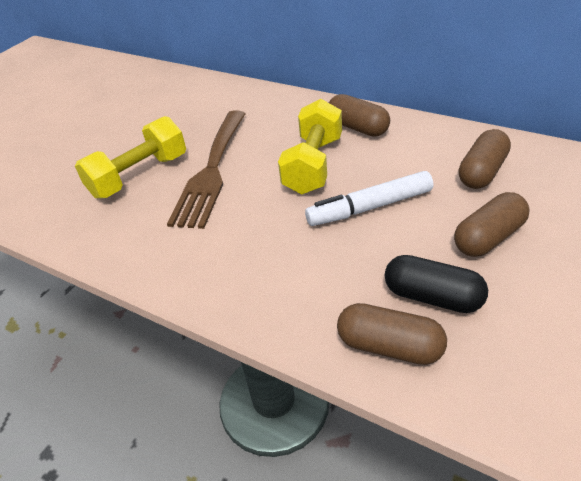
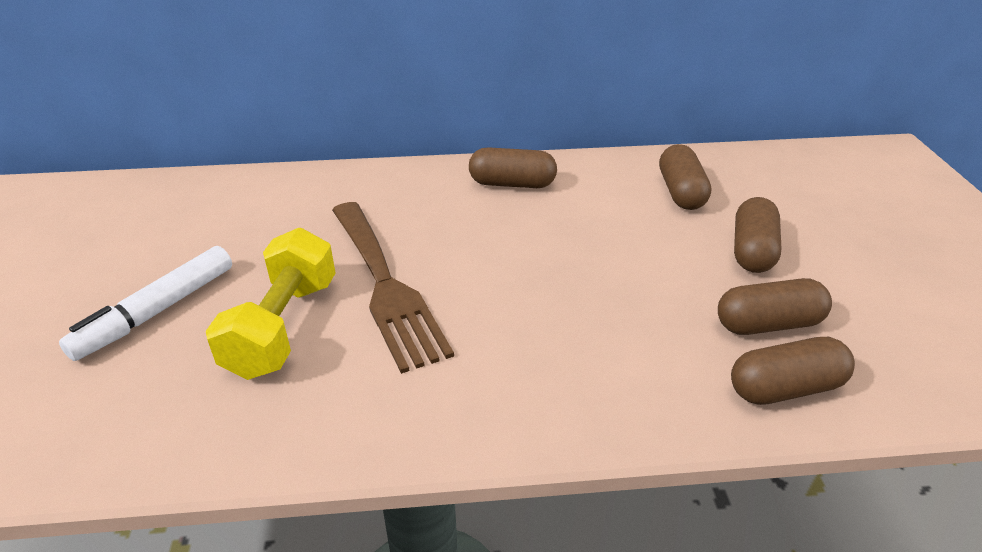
camera: 40 degrees left, 5 degrees down
yellow dumbbell [278,99,342,194] -> none
white marker [305,171,433,226] -> white marker moved to [59,246,232,361]
black capsule [385,255,488,313] -> brown capsule [718,278,832,335]

